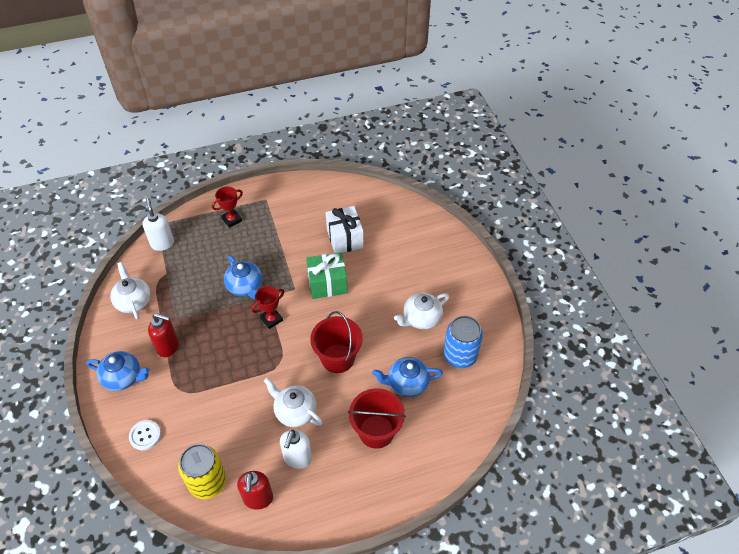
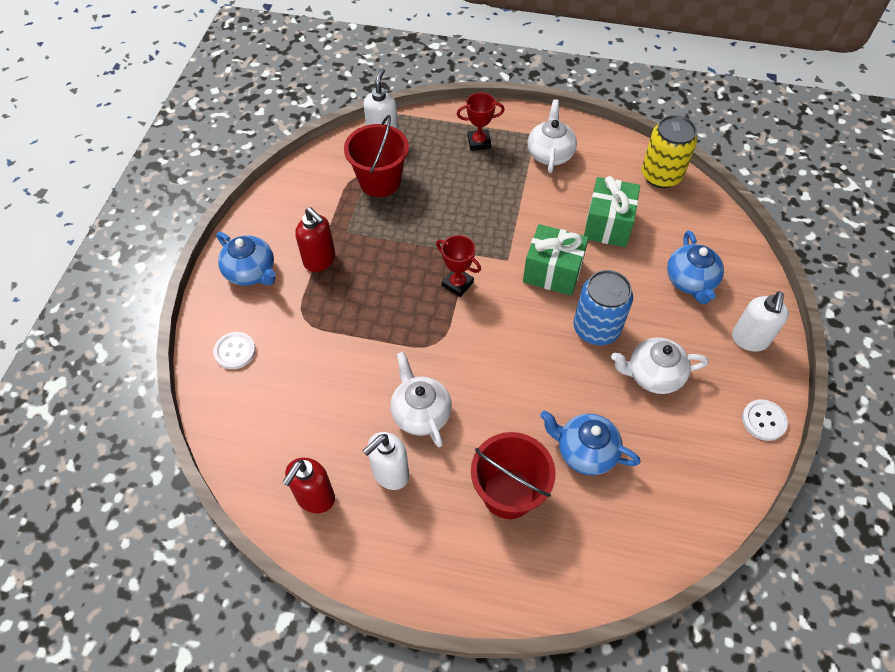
camera: 30 degrees right, 5 degrees up
white teapot [110,262,151,319] -> white teapot moved to [527,99,577,173]
yellow can [178,444,226,499] -> yellow can moved to [642,115,697,188]
blue teapot [224,255,262,299] -> blue teapot moved to [667,231,724,304]
red trophy [251,286,284,329] -> red trophy turned 45 degrees clockwise [436,235,481,297]
red bucket [310,311,363,373] -> red bucket moved to [344,115,409,197]
white gift [326,206,364,253] -> green gift [584,176,640,247]
blue can [443,316,483,368] -> blue can moved to [573,270,633,345]
none -> white soap dispenser [732,291,789,352]
none -> white button [742,399,788,441]

